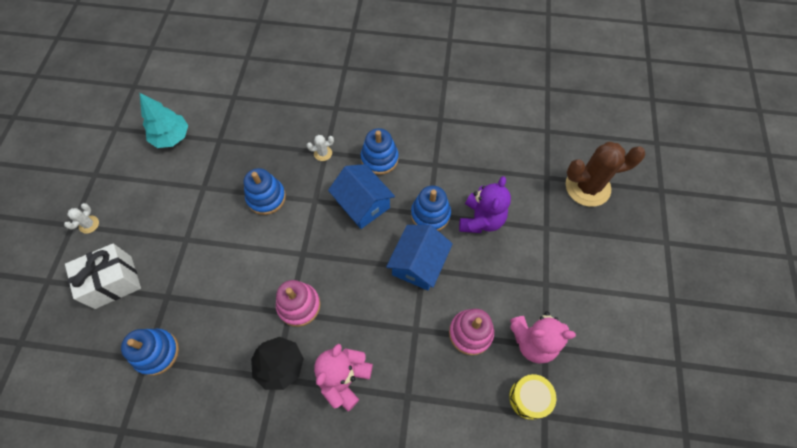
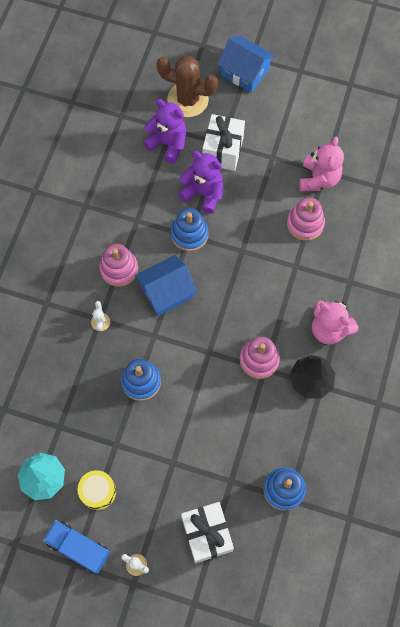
camera: 80 degrees left, 5 degrees up
blue stacking toy [361,128,399,175] -> pink stacking toy [99,244,138,287]
blue house [386,225,453,291] -> blue house moved to [217,36,275,93]
yellow drum [509,374,556,420] -> yellow drum moved to [78,470,116,510]
brown cactus [566,142,645,207] -> brown cactus turned 75 degrees counterclockwise [156,56,218,117]
none -> blue truck [43,520,110,574]
none -> purple teddy bear [143,99,187,163]
none -> white gift [202,114,245,171]

